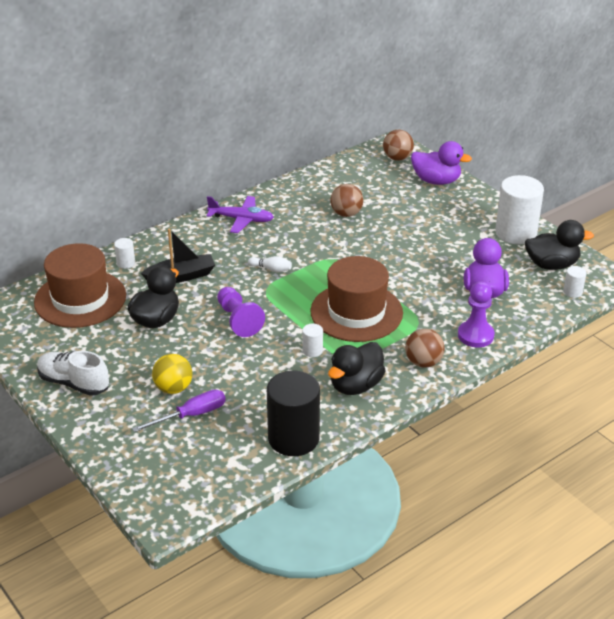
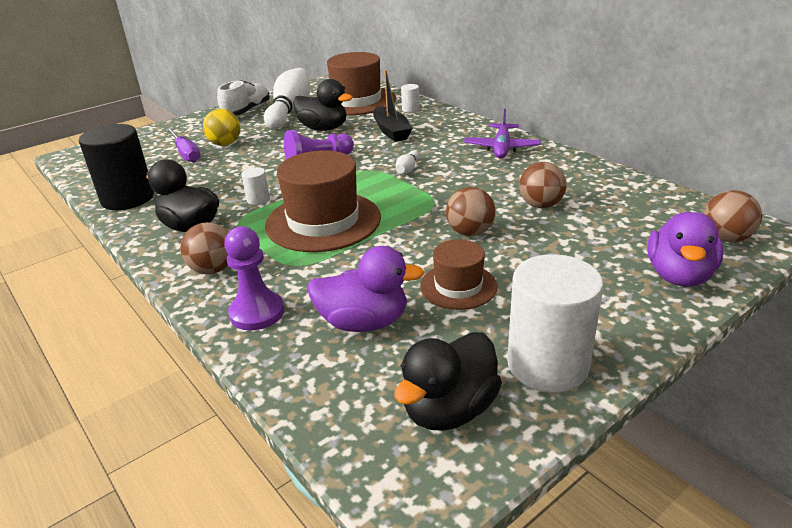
camera: 90 degrees right, 5 degrees down
black duck [525,220,594,270] -> black duck turned 45 degrees clockwise [394,332,502,431]
white cylinder [563,266,587,298] -> none
none -> white bowling pin [264,68,311,129]
none -> brown hat [420,239,497,310]
none -> brown ball [446,187,496,236]

